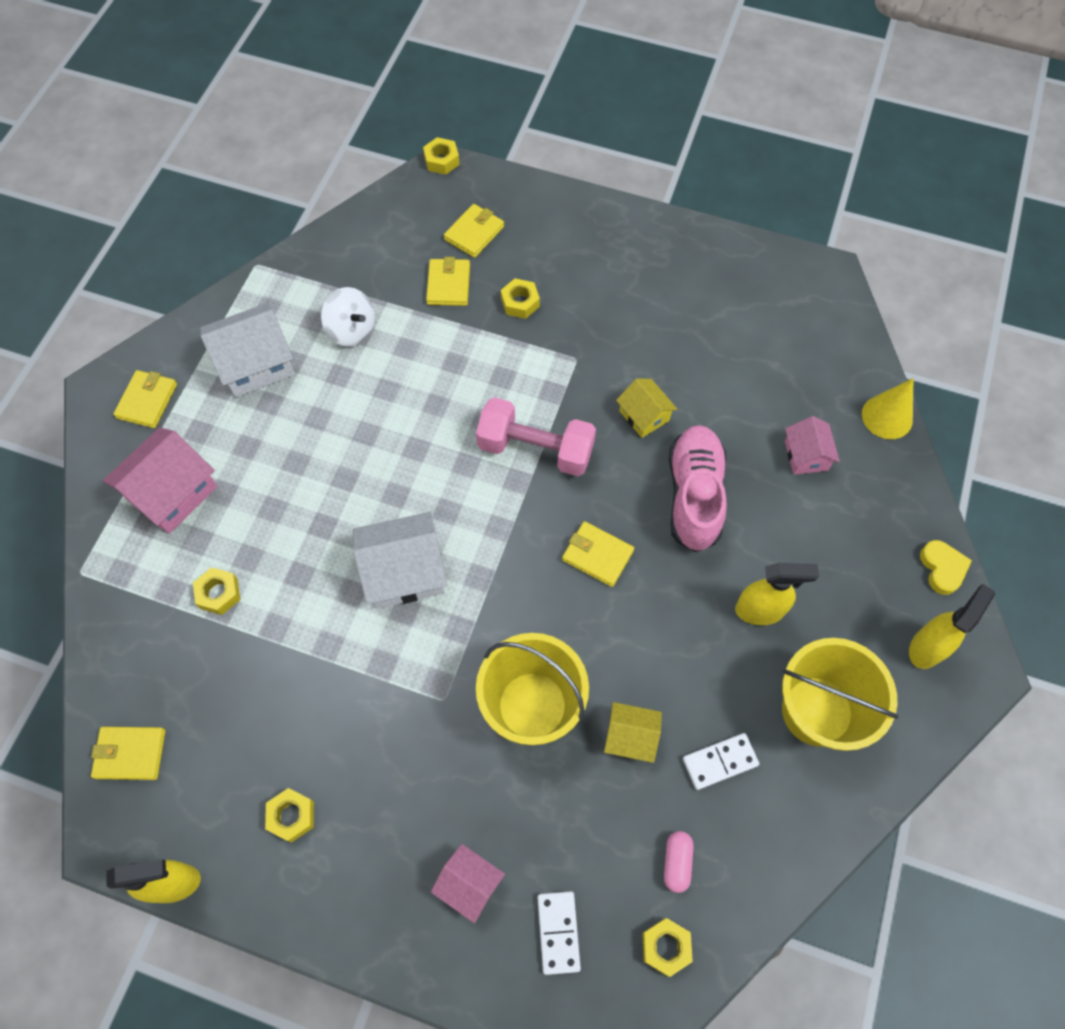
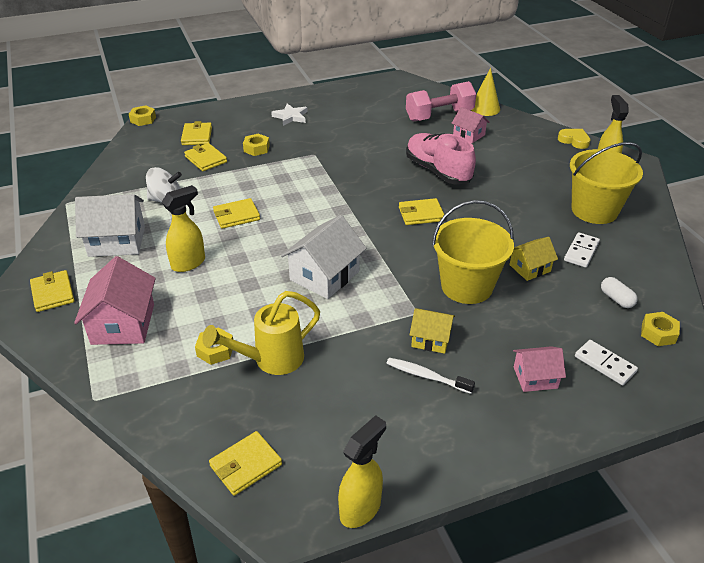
camera: 40 degrees left, 25 degrees down
white house [200,303,295,397] -> white house turned 60 degrees clockwise [75,194,145,257]
yellow nut [265,788,314,843] -> none
pink dumbbell [476,397,596,476] -> pink dumbbell moved to [406,81,476,122]
yellow house [616,379,677,438] -> yellow house moved to [410,308,455,354]
pink capsule [664,831,694,893] -> white capsule [601,277,638,308]
yellow spray bottle [735,563,819,625] -> yellow spray bottle moved to [162,185,205,272]
none -> yellow watering can [202,291,320,375]
none -> yellow wallet [213,198,260,229]
none -> white star [271,104,308,126]
none -> white toothbrush [386,358,475,394]

